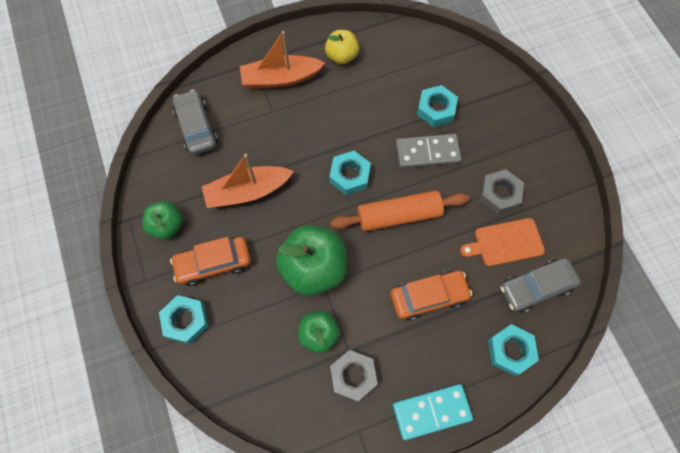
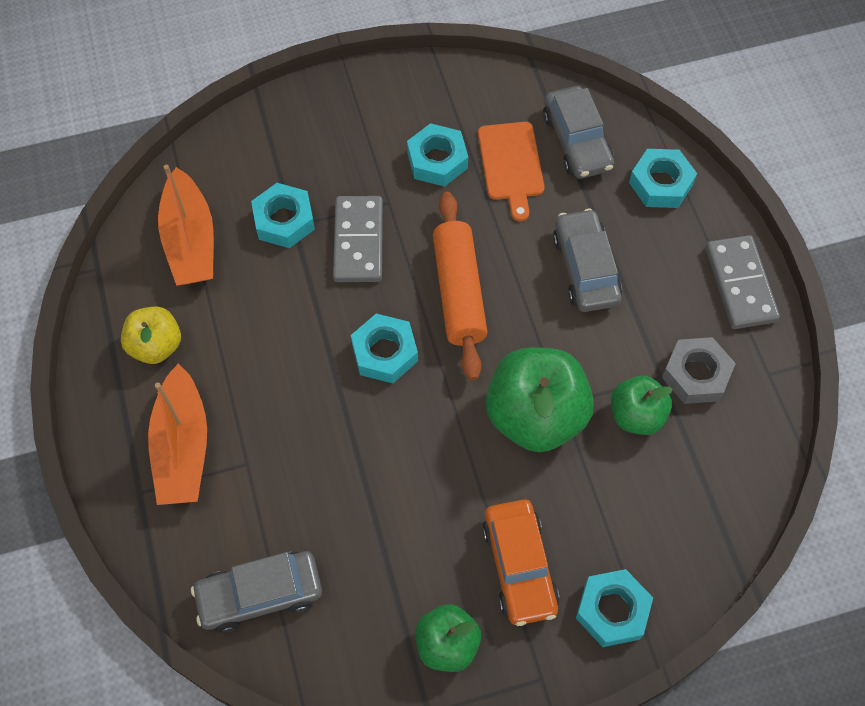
camera: 85 degrees left, 5 degrees down
orange boat [201,154,294,208] -> orange boat moved to [158,165,214,286]
orange car [390,271,472,321] -> grey car [553,208,622,312]
turquoise domino [393,384,473,440] -> grey domino [706,235,780,329]
grey nut [479,169,524,214] -> turquoise nut [407,123,468,187]

